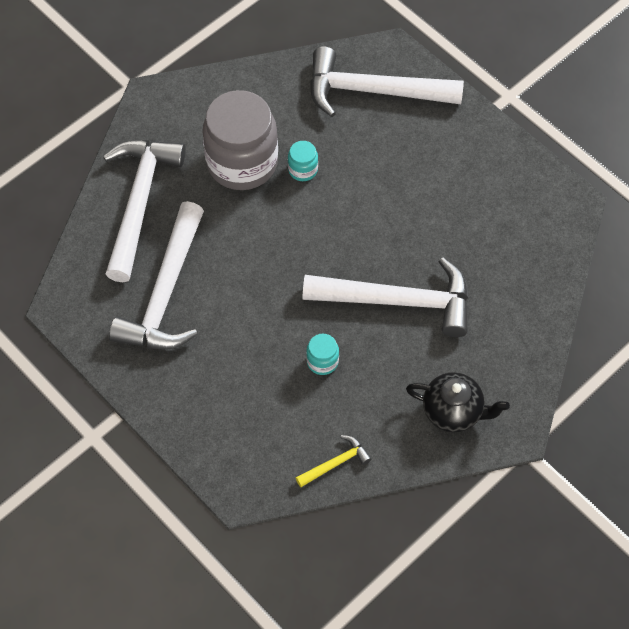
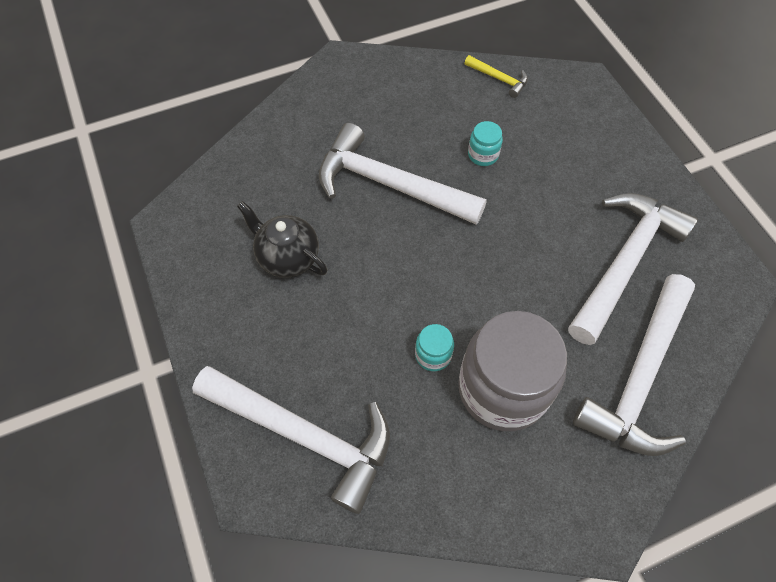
camera: 160 degrees left, 0 degrees up
yellow hammer [296,435,372,487] -> yellow hammer turned 135 degrees counterclockwise [465,55,528,98]
black teapot [406,372,510,432] -> black teapot moved to [237,201,327,278]

